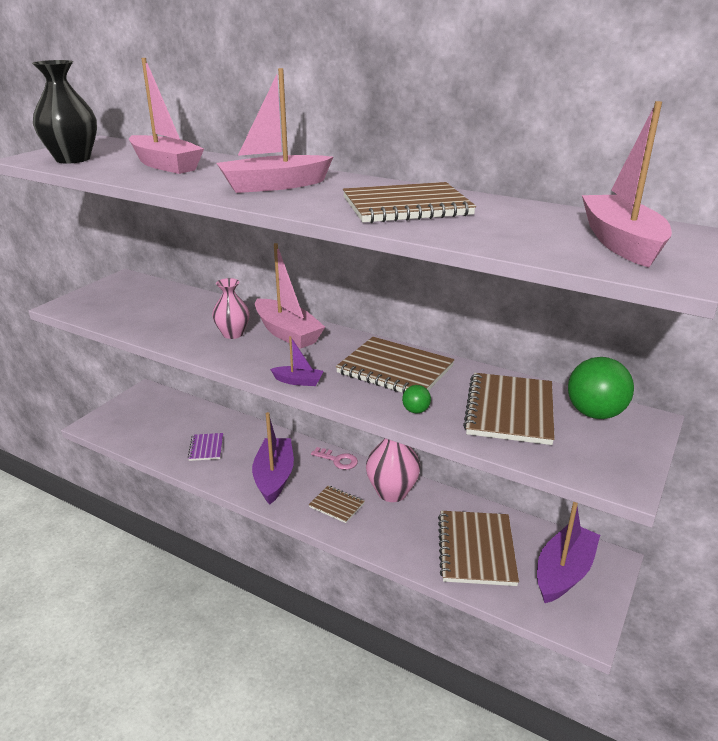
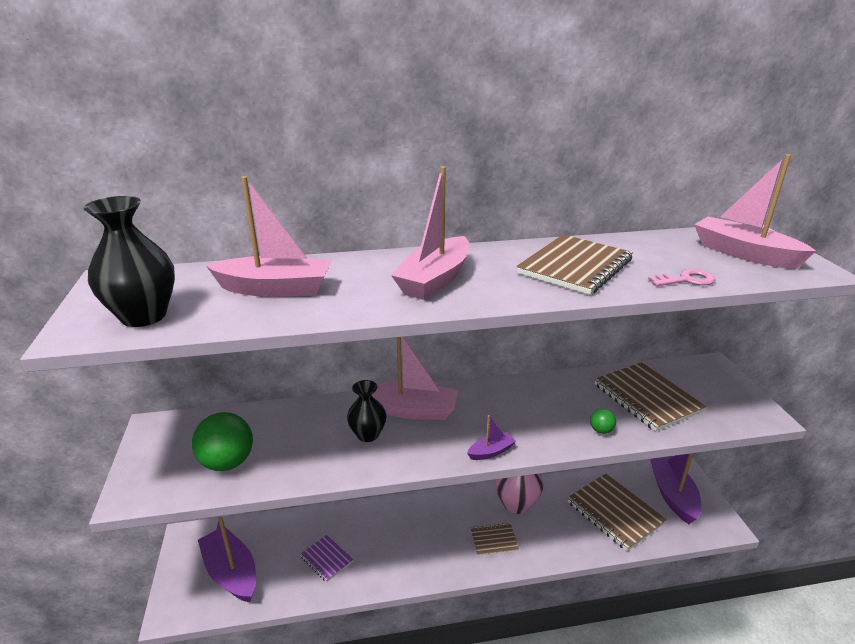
camera: 40 degrees left, 0 degrees up
pink vase [212,278,250,339] -> black vase [347,380,386,442]
purple boat [252,412,294,504] -> purple boat moved to [198,517,256,602]
pink key [311,447,358,470] -> pink key moved to [648,269,716,286]
brown notebook [336,337,455,394] -> none
green ball [568,357,634,419] -> green ball moved to [192,412,253,471]

